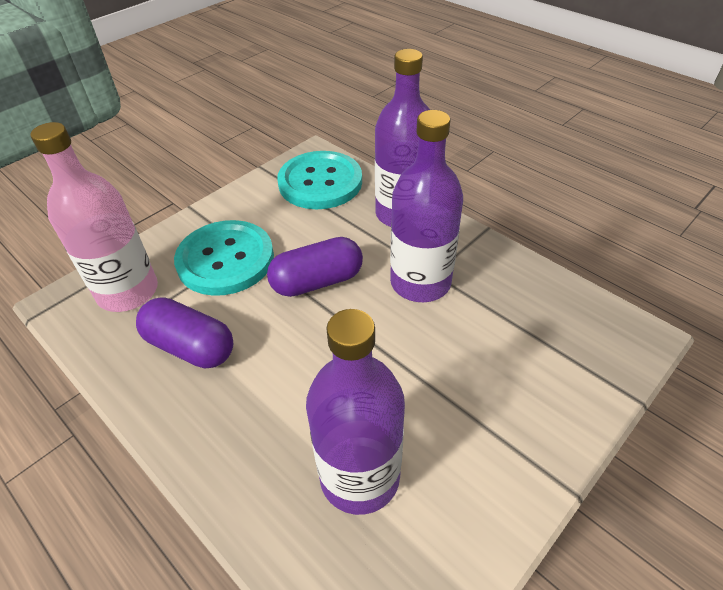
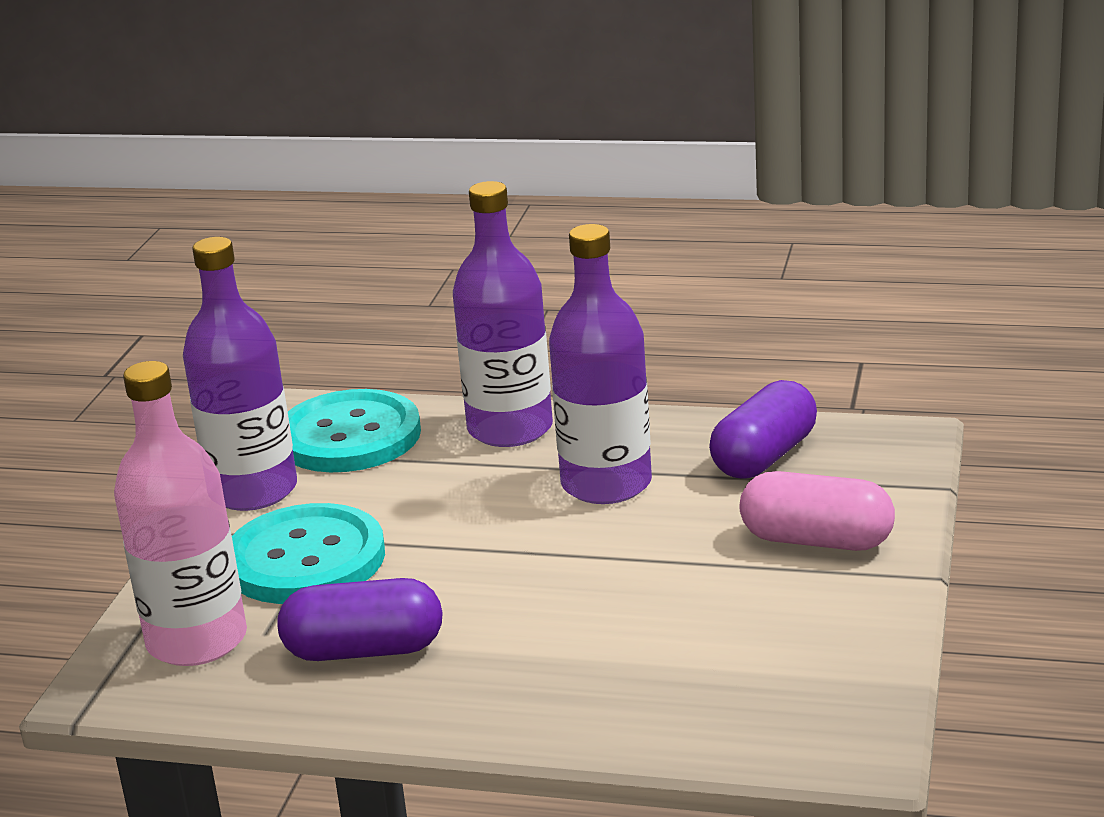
camera: 30 degrees left, 20 degrees down
purple capsule [267,237,363,297] -> purple capsule moved to [709,380,817,479]
purple bottle [306,309,405,515] -> purple bottle moved to [183,237,297,511]
none -> pink capsule [740,471,895,551]

